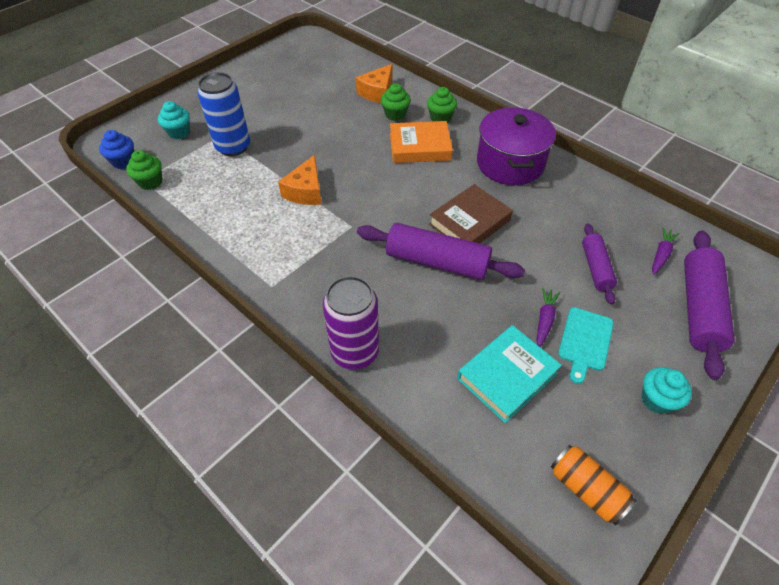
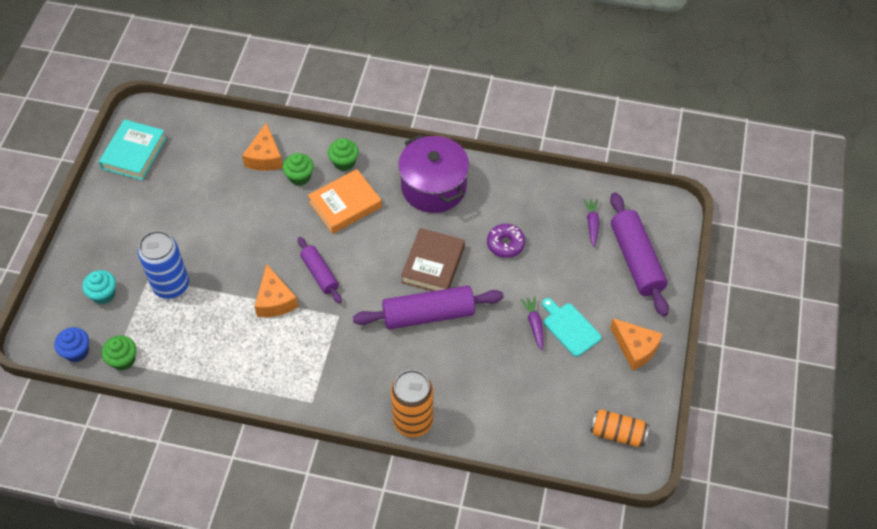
camera: 30 degrees left, 5 degrees up
purple can [323,276,379,370] -> orange can [391,370,433,437]
turquoise book [457,325,562,423] -> turquoise book moved to [99,119,167,180]
turquoise cutting board [558,307,614,384] -> turquoise cutting board turned 150 degrees clockwise [542,298,602,357]
purple rolling pin [582,224,617,305] -> purple rolling pin moved to [298,237,342,303]
turquoise cupcake [641,367,692,414] -> orange cheese [610,318,663,371]
none -> purple donut [487,224,525,258]

